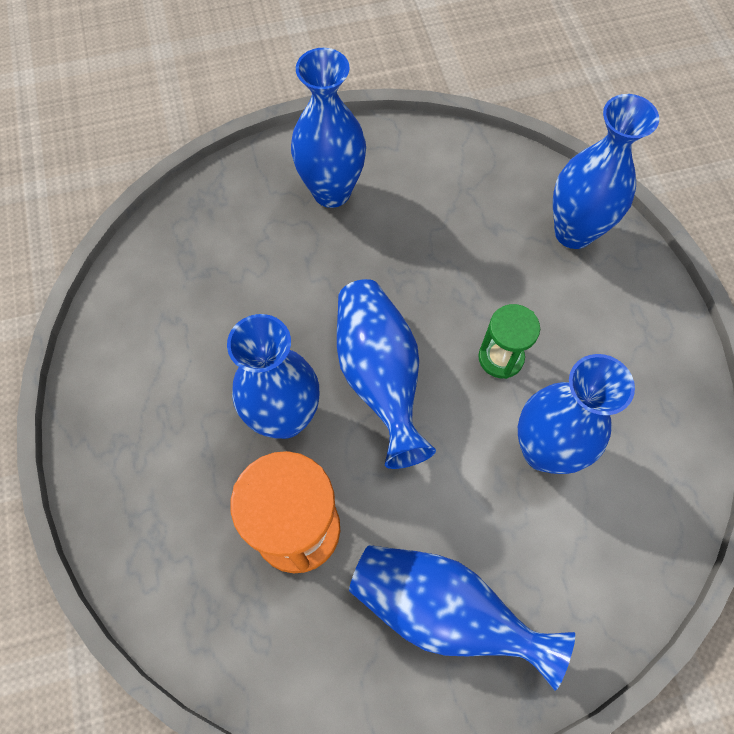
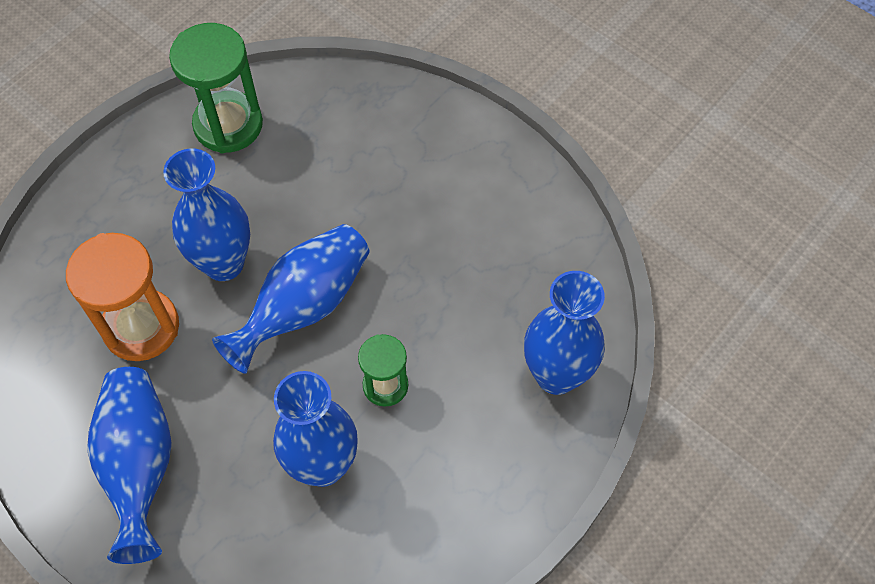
camera: 55 degrees right, 5 degrees down
blue vase [291,48,366,208] -> none
none -> green hourglass [169,23,263,153]

